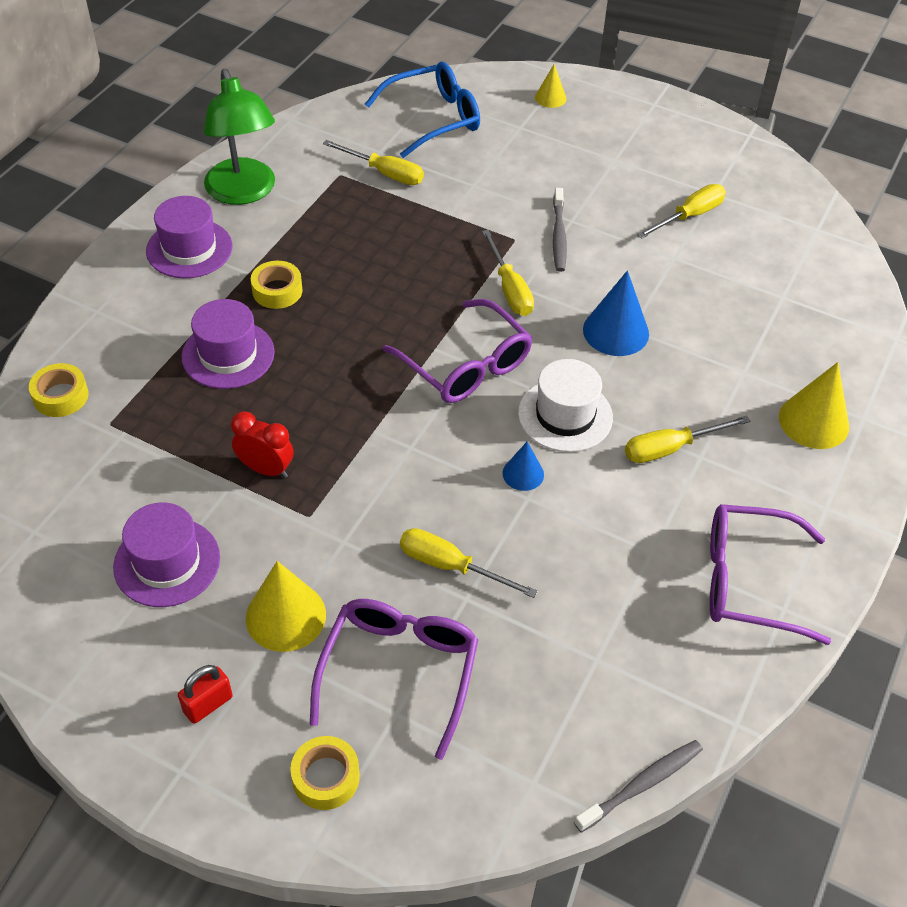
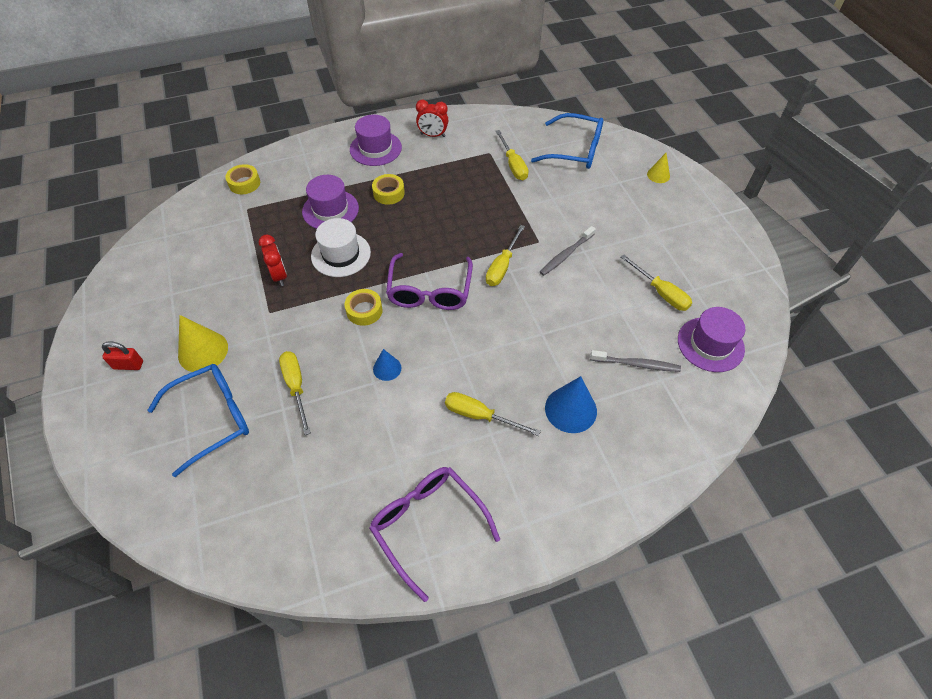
camera: 45 degrees right, 5 degrees up
purple hat [113,502,220,607] -> purple hat moved to [678,307,745,372]
green lamp [204,69,275,205] -> red clock [416,99,448,137]
yellow tape [290,736,360,810] -> yellow tape moved to [344,289,383,326]
purple glasses [310,599,479,760] -> blue glasses [148,364,249,477]
white hat [518,359,613,452] -> white hat moved to [311,218,371,277]
grey toothbrush [574,740,703,833] -> grey toothbrush moved to [590,350,681,372]
blue cone [583,270,649,356] -> blue cone moved to [545,376,597,433]
yellow screwdriver [637,184,726,239] -> yellow screwdriver turned 45 degrees clockwise [621,254,692,311]
yellow cone [779,362,849,449] -> none

